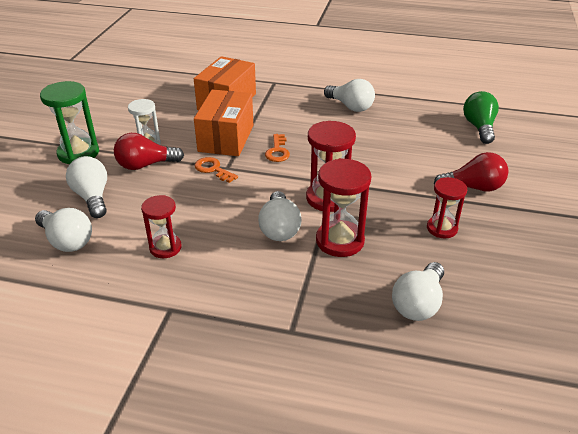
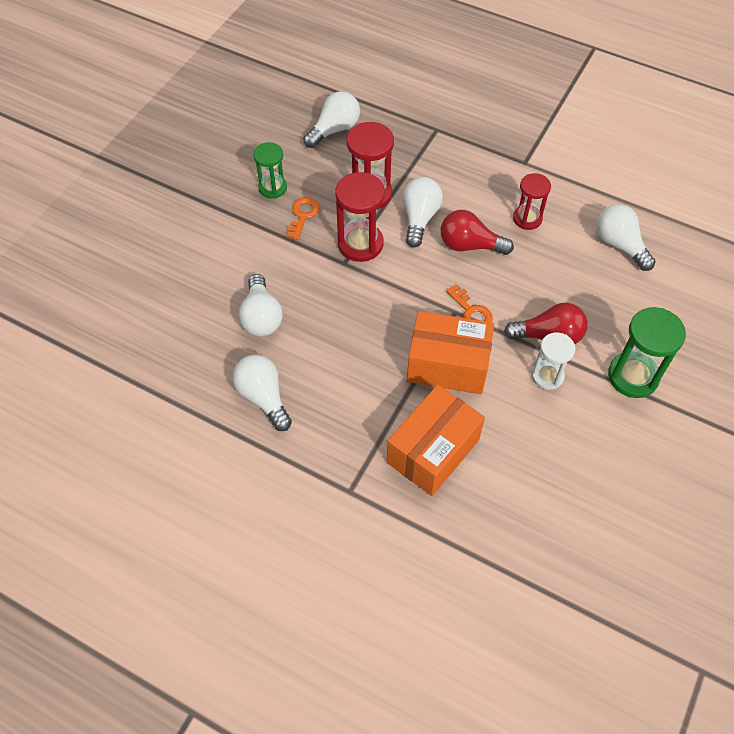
camera: 165 degrees left, 20 degrees up
white light bulb [66,156,107,218] -> white light bulb moved to [239,274,283,337]
orange box [194,89,253,156] -> orange box turned 75 degrees clockwise [407,311,494,394]
orange key [265,134,290,162] -> orange key moved to [286,197,320,240]
red hourglass [427,177,467,238] -> green hourglass [253,142,287,199]
red light bulb [434,152,508,192] -> red light bulb moved to [441,210,514,255]
green light bulb [463,91,499,144] -> none

